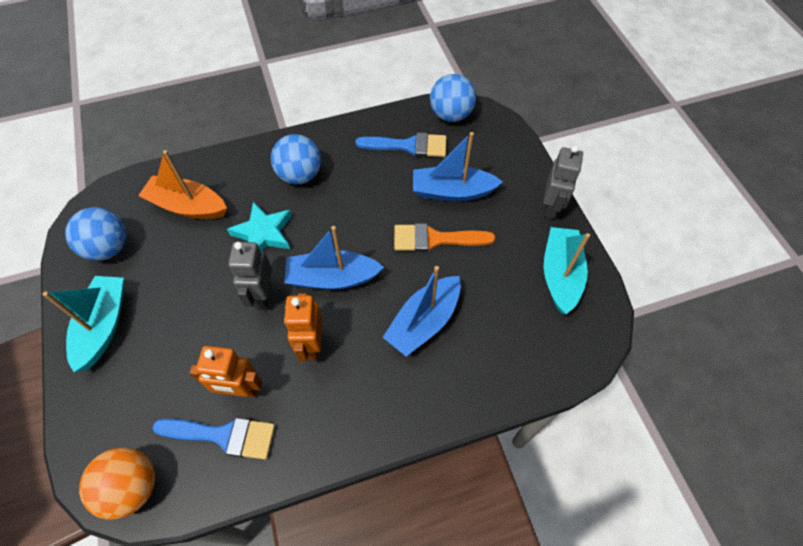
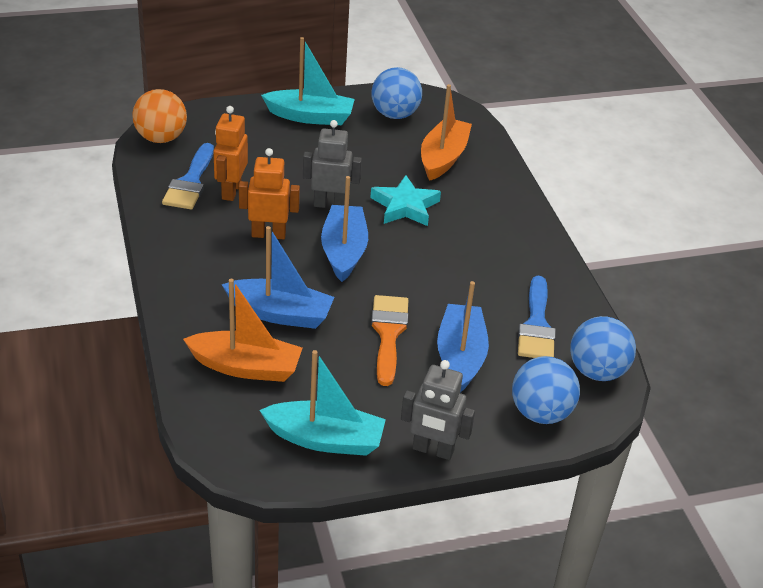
camera: 90 degrees right, 20 degrees down
blue ball [271,134,321,185] -> blue ball moved to [512,356,580,424]
blue boat [382,266,461,357] -> blue boat turned 150 degrees clockwise [221,226,334,329]
none -> orange boat [183,279,303,382]

